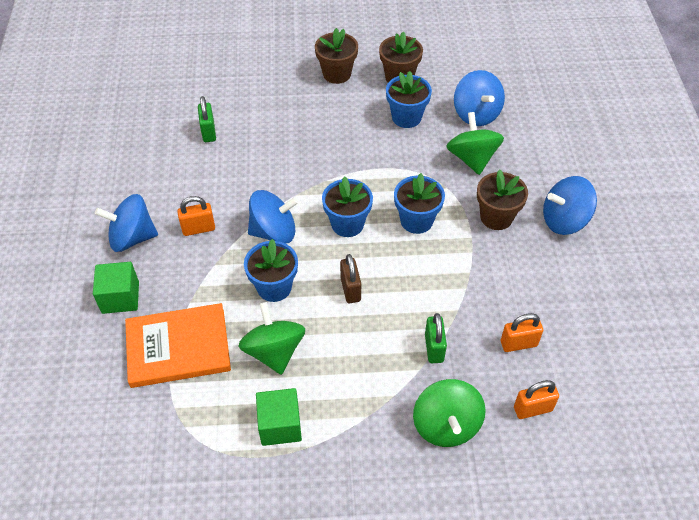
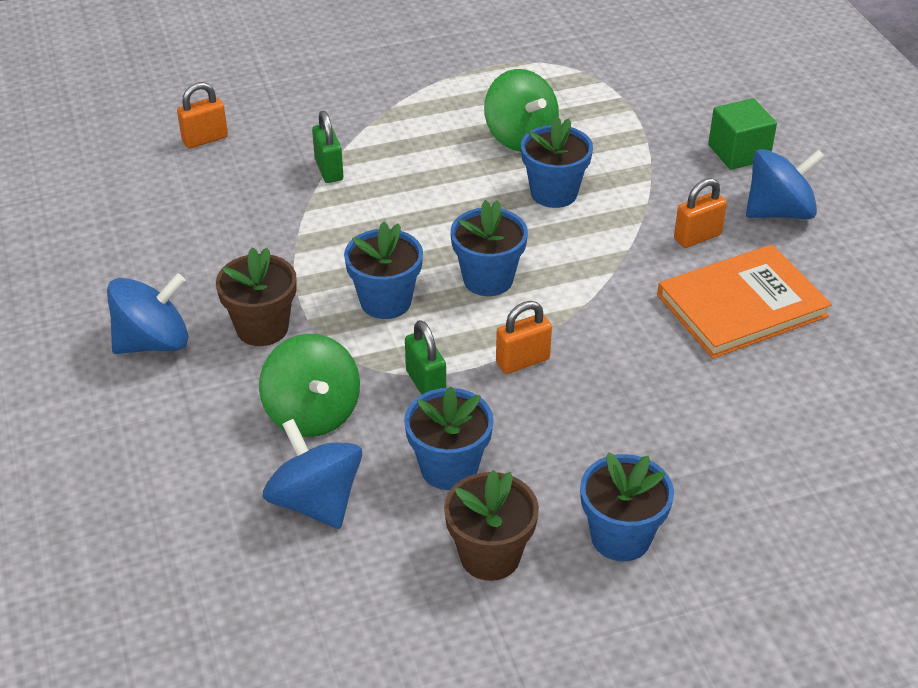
camera: 165 degrees right, 10 degrees down
orange book [125,303,231,388] -> orange book moved to [657,244,832,358]
green padlock [198,96,216,142] -> green padlock moved to [405,320,446,395]
blue spinning top [248,190,299,244] -> none
green cube [256,388,302,446] -> none
brown flower pot [315,28,358,84] -> blue flower pot [580,452,674,561]
brown padlock [340,254,361,303] -> none
green spinning top [413,379,486,447] -> none
orange padlock [501,313,543,352] -> orange padlock moved to [496,301,552,374]

